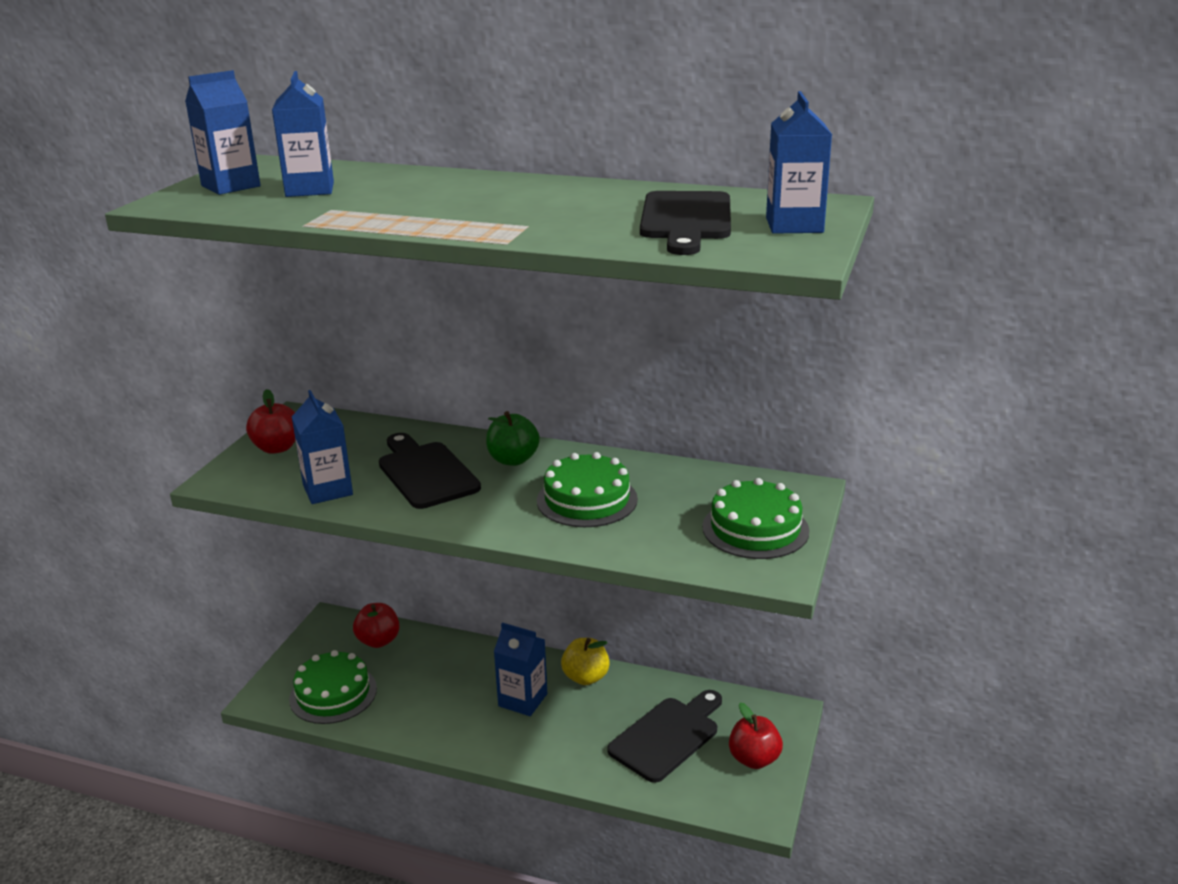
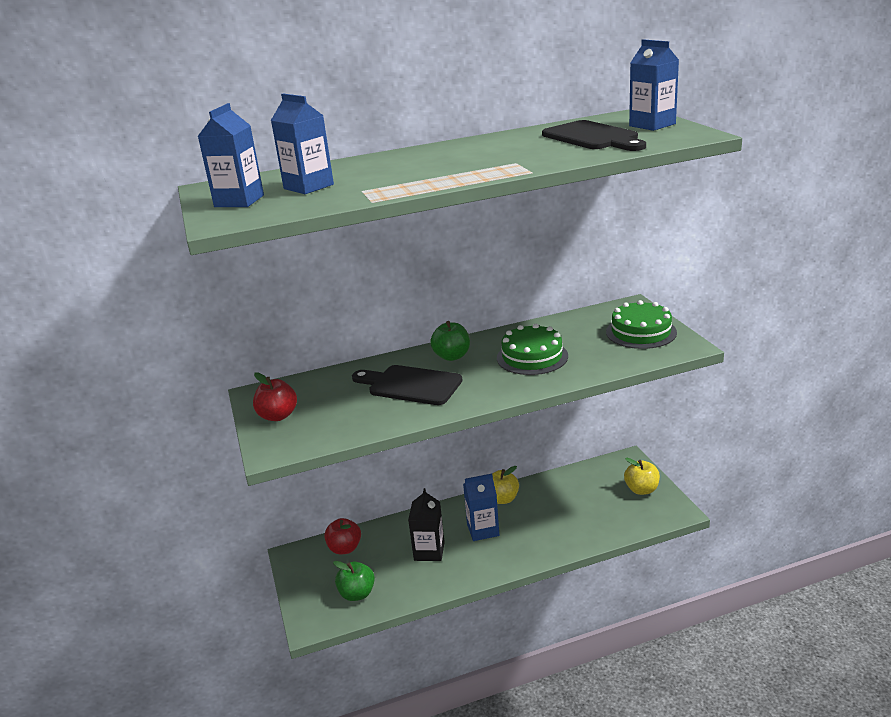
camera: 35 degrees left, 0 degrees up
green cake [289,650,377,724] -> green apple [333,561,375,601]
blue carton [292,390,353,504] -> none
black cutting board [607,690,722,783] -> none
red apple [729,703,783,769] -> yellow apple [624,458,660,495]
none -> black carton [408,488,445,561]

